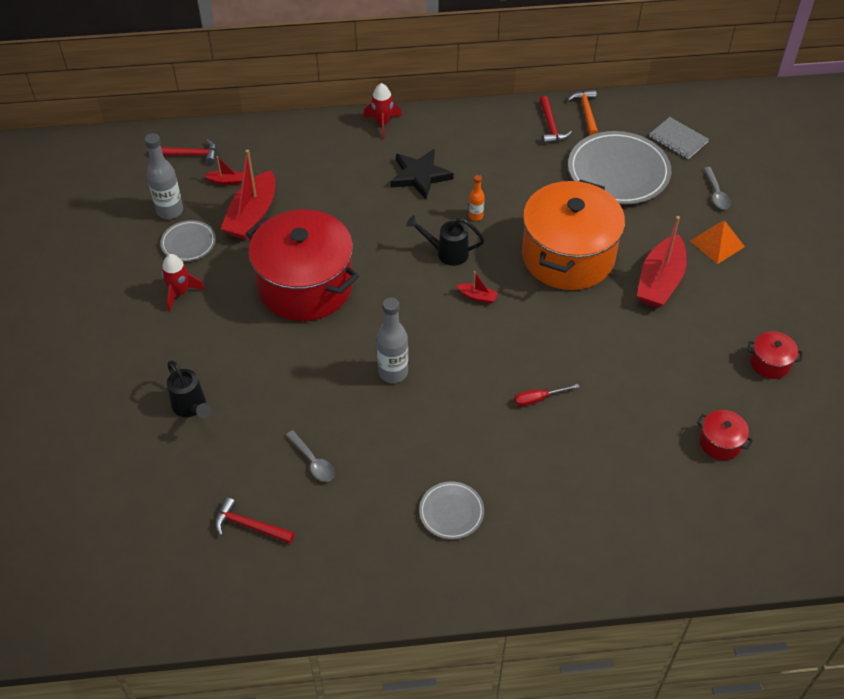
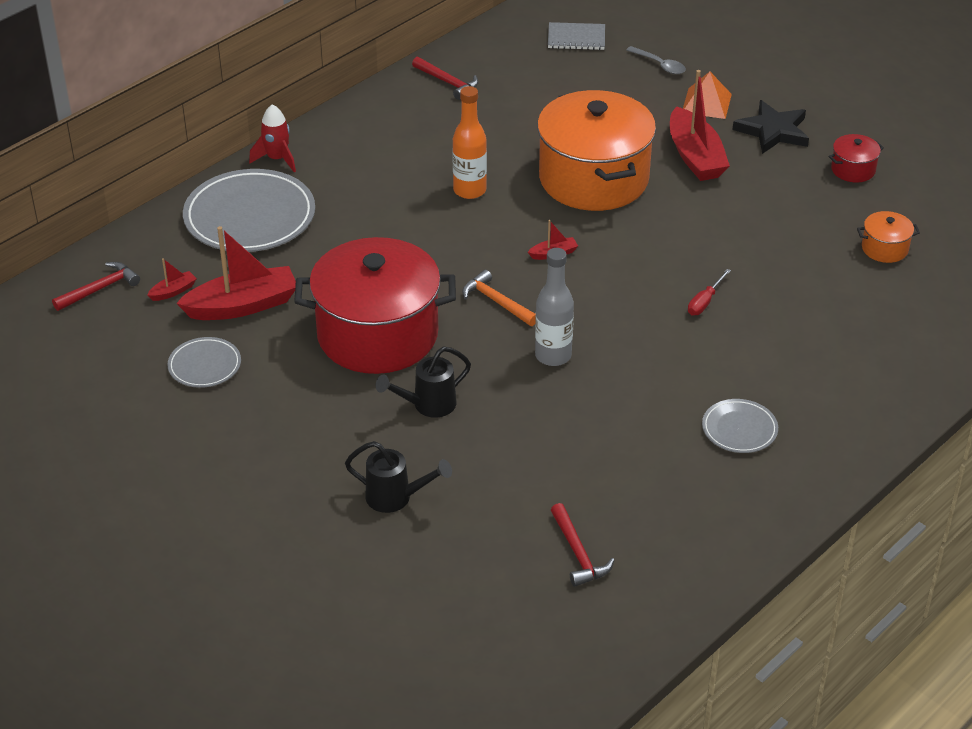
camera: 40 degrees left, 10 degrees down
grey bottle [145,133,183,219] -> none
red rocket [161,254,205,312] -> none
red hammer [215,497,295,544] -> red hammer turned 90 degrees counterclockwise [551,503,614,587]
red boat [221,149,275,240] -> red boat turned 90 degrees counterclockwise [176,226,296,320]
grey spoon [286,430,335,482] -> none
black star [390,149,454,199] -> black star moved to [733,100,809,154]
black watering can [406,215,484,266] -> black watering can moved to [376,346,471,418]
orange bottle [469,175,485,221] -> orange bottle [452,86,487,199], size x1.83
orange hammer [568,90,598,135] -> orange hammer moved to [462,270,536,326]
grey plate [568,131,671,205] -> grey plate moved to [183,169,315,252]
red pot [697,410,753,460] -> orange pot [857,211,920,263]

